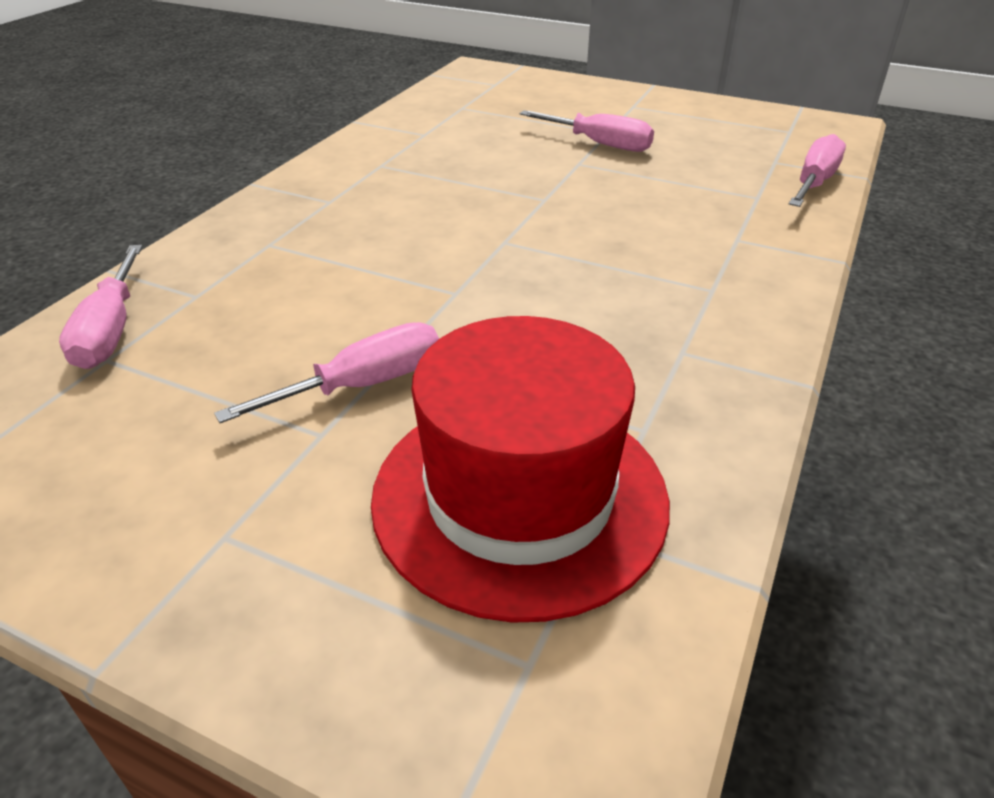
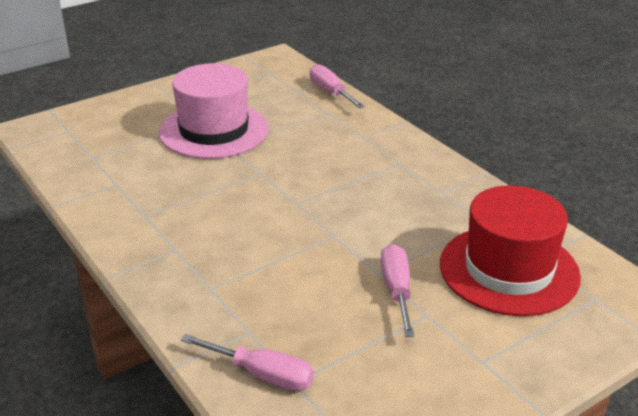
camera: 60 degrees left, 5 degrees down
pink screwdriver [520,110,654,152] -> pink hat [159,63,269,159]

